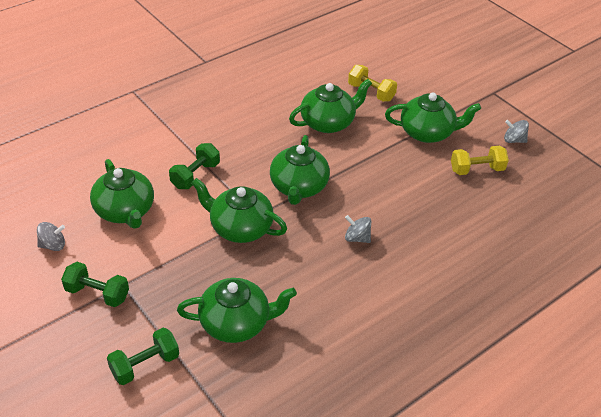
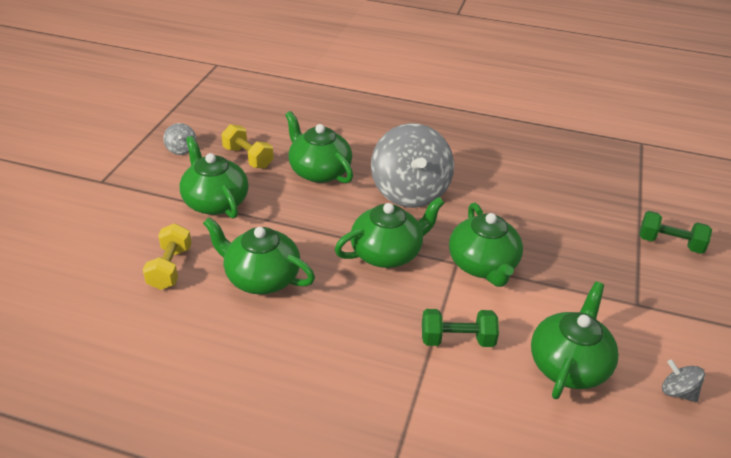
camera: 125 degrees left, 5 degrees down
green dumbbell [61,262,129,307] -> none
green teapot [177,278,297,343] -> green teapot moved to [285,111,353,183]
grey spinning top [345,215,371,243] -> grey spinning top [371,123,454,208], size x2.45

